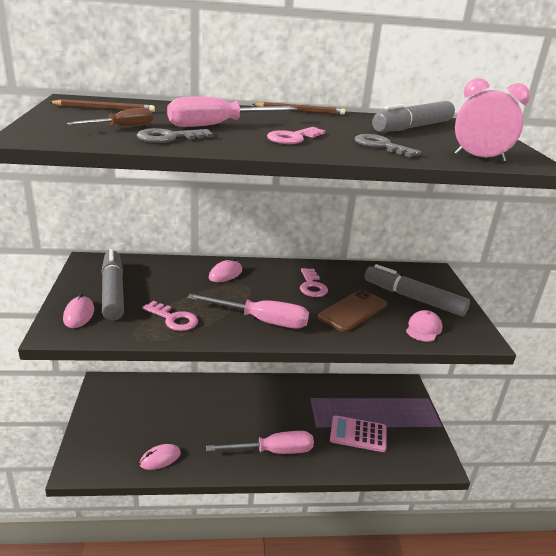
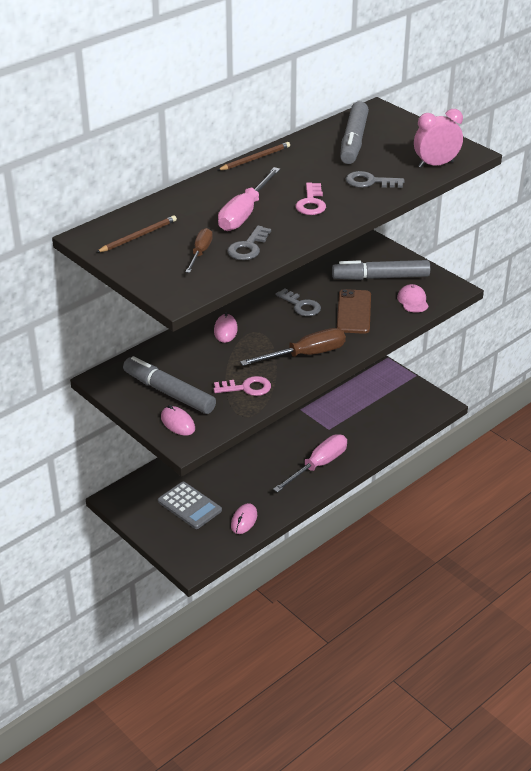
camera: 35 degrees left, 10 degrees up
pink screwdriver [187,294,309,329] -> brown screwdriver [240,328,346,366]
pink key [300,268,328,297] -> grey key [276,289,321,316]
pink calculator [330,415,386,452] -> none
none -> grey calculator [158,482,222,529]

